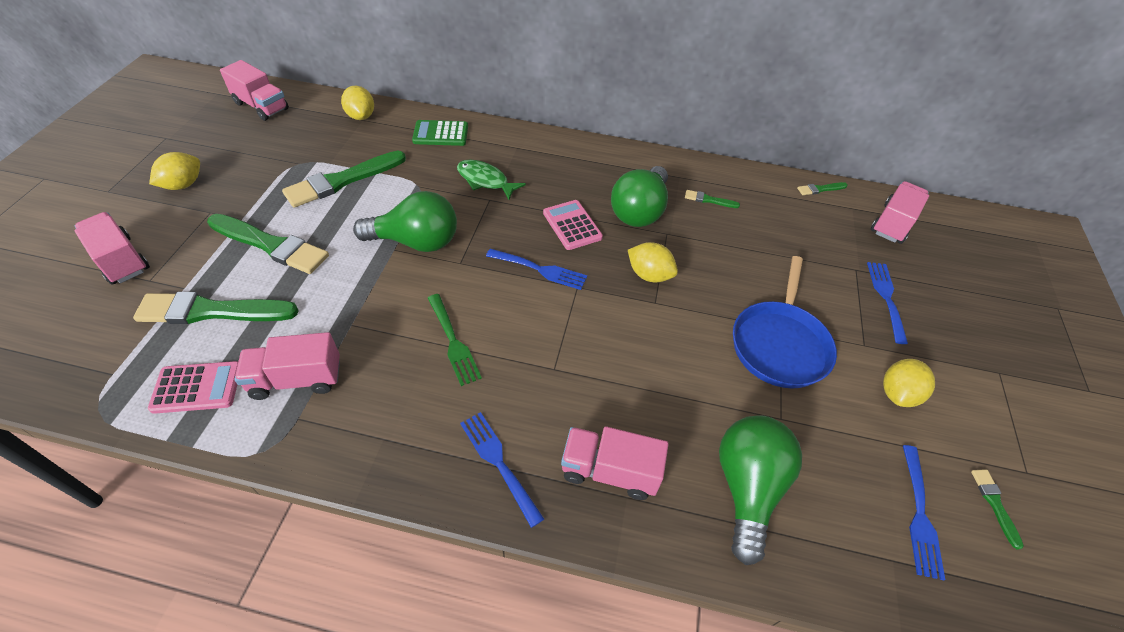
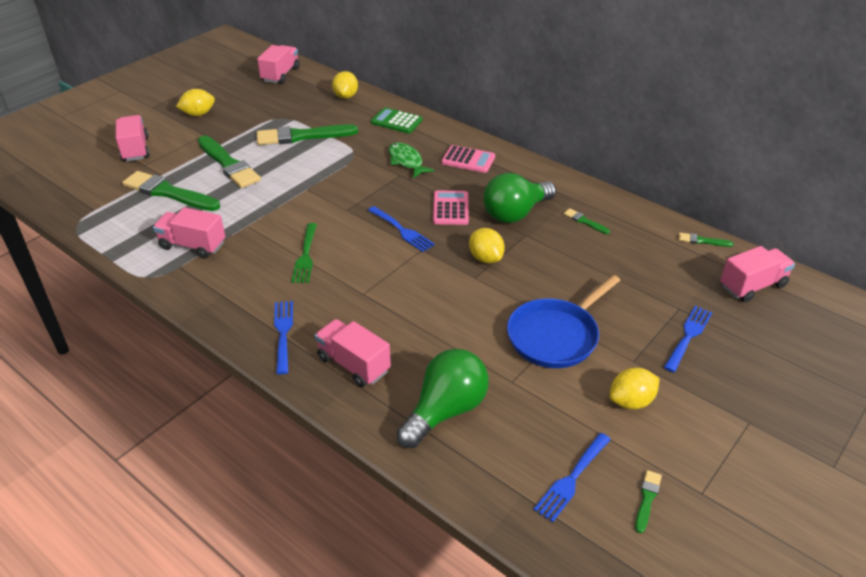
camera: 30 degrees right, 10 degrees down
pink calculator [148,361,238,414] -> pink calculator moved to [442,145,495,173]
pink truck [220,60,289,121] -> pink truck turned 135 degrees counterclockwise [257,45,300,84]
green light bulb [353,191,457,252] -> none

